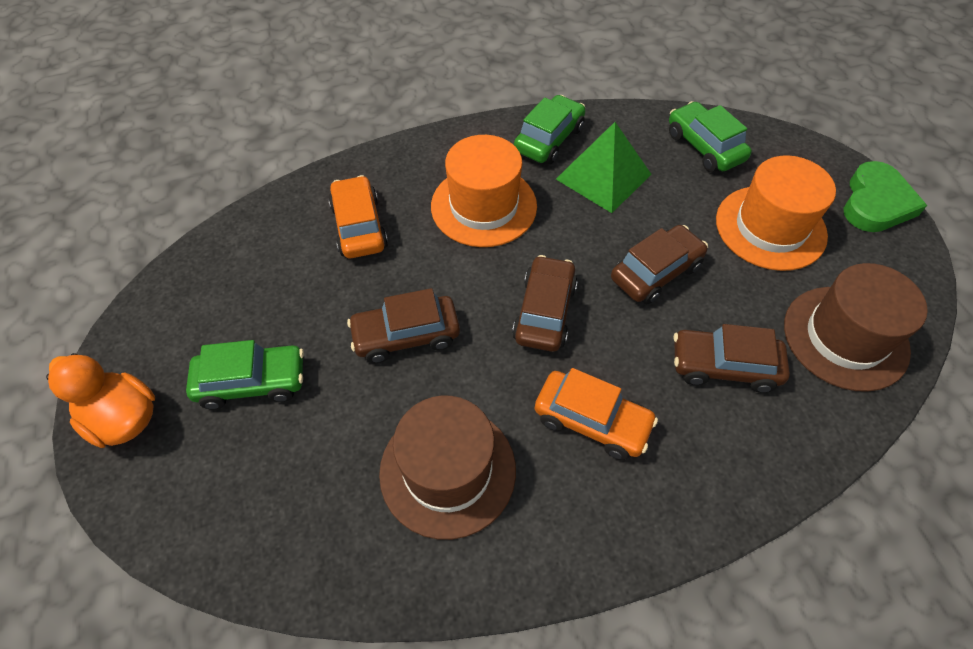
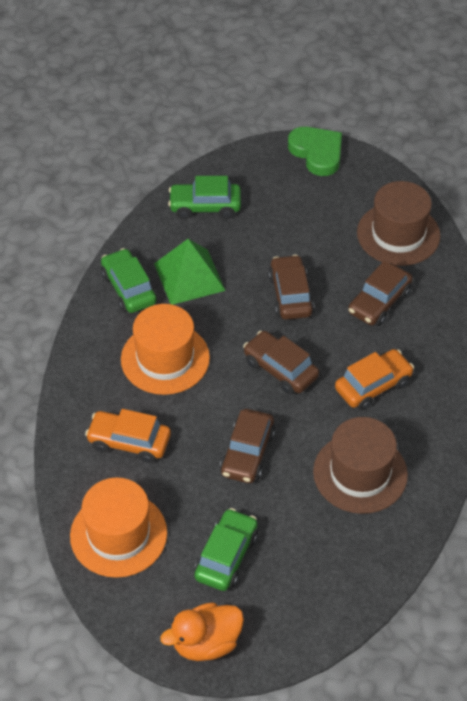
camera: 60 degrees left, 5 degrees down
orange hat [716,155,836,271] -> orange hat moved to [70,477,167,578]

